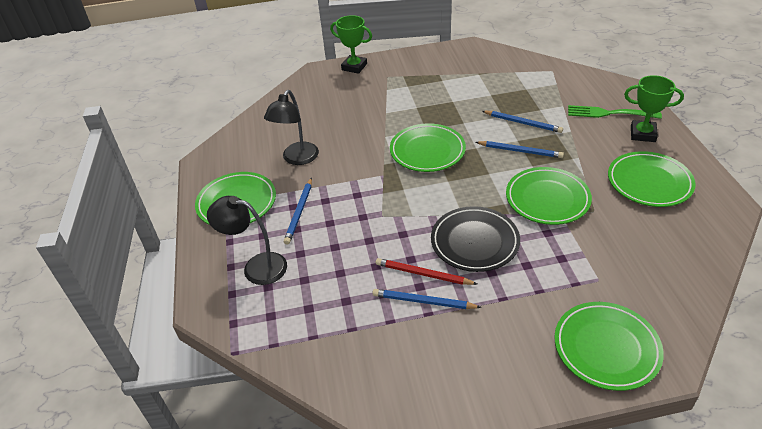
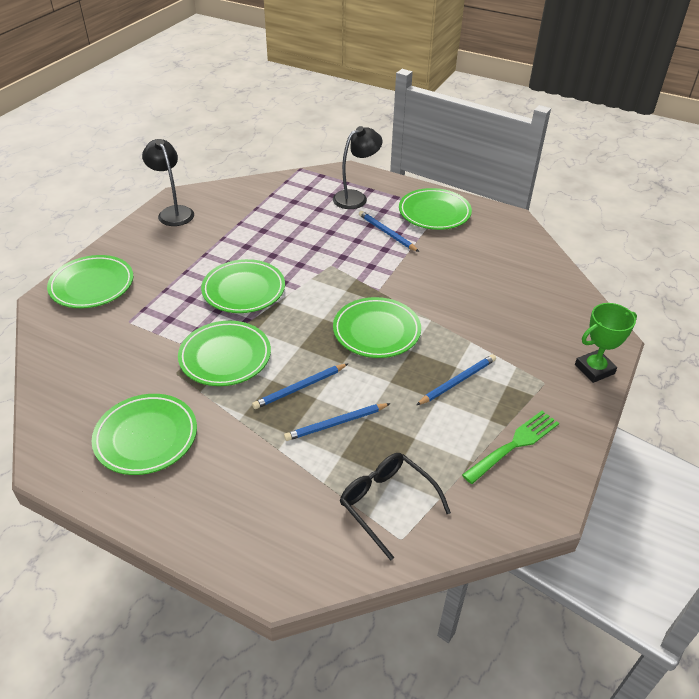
camera: 125 degrees right, 0 degrees up
black lamp [264,90,319,165] -> black lamp moved to [142,139,194,226]
blue pencil [372,289,482,309] -> blue pencil moved to [416,354,496,405]
red pencil [376,258,477,285] -> none
black plate [431,206,520,272] -> green plate [201,259,285,313]
green fork [568,105,662,119] -> green fork moved to [462,411,559,484]
green trophy [624,75,684,142] -> none
none -> black glasses [340,453,451,561]

